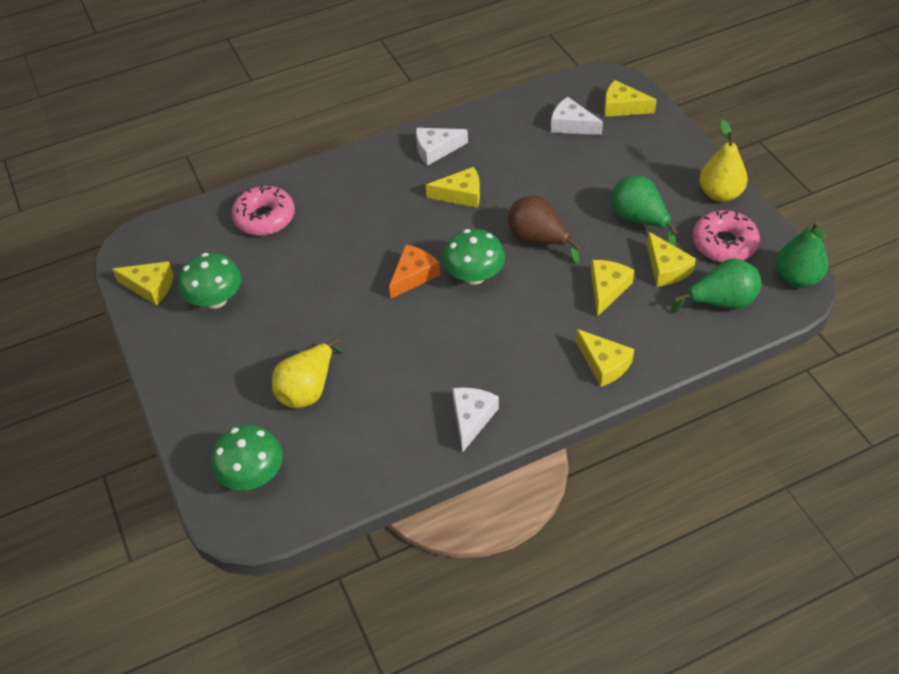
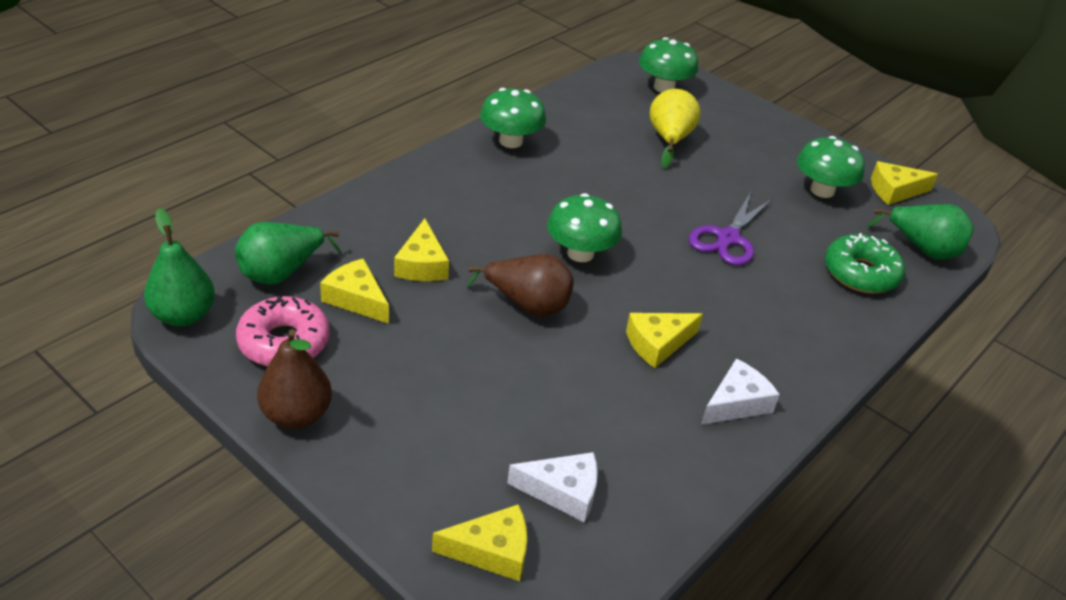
camera: 150 degrees right, 10 degrees down
pink donut [232,186,295,236] -> green donut [825,233,905,293]
orange cheese [389,245,440,299] -> none
white cheese [452,388,499,453] -> green mushroom [480,88,546,148]
yellow cheese [576,329,634,387] -> none
green pear [612,176,678,246] -> green pear moved to [867,204,974,260]
yellow pear [699,119,748,202] -> brown pear [257,329,332,429]
none -> purple scissors [689,192,773,266]

